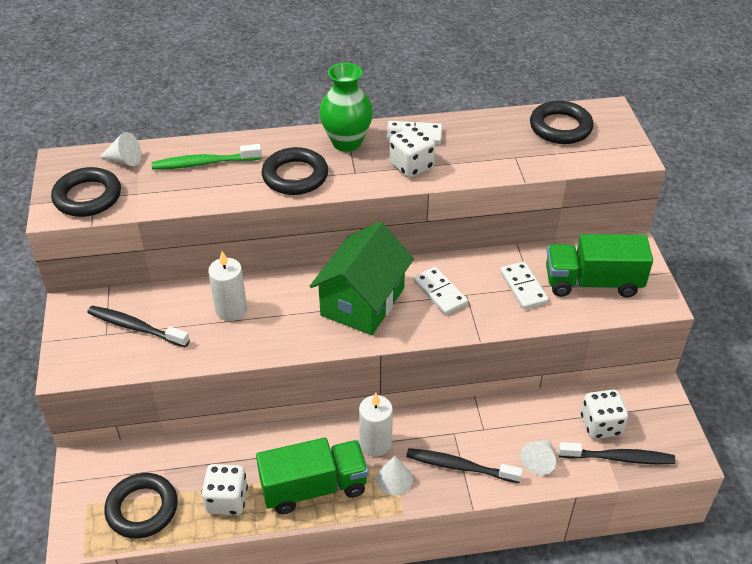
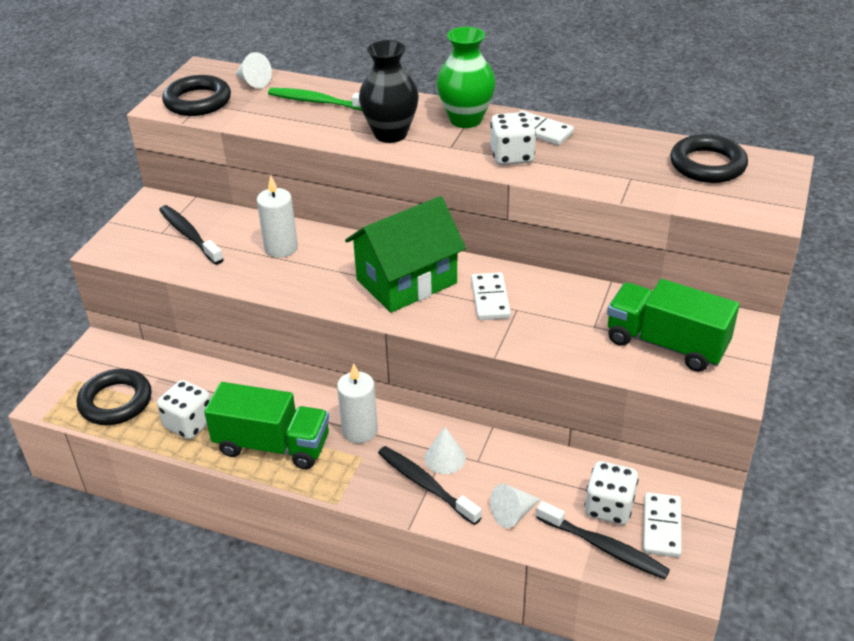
camera: 30 degrees right, 5 degrees down
black ring [262,147,328,195] -> black vase [359,40,419,143]
white cone [376,456,413,496] -> white cone moved to [425,426,466,474]
white domino [500,261,549,309] -> white domino moved to [643,492,681,558]

